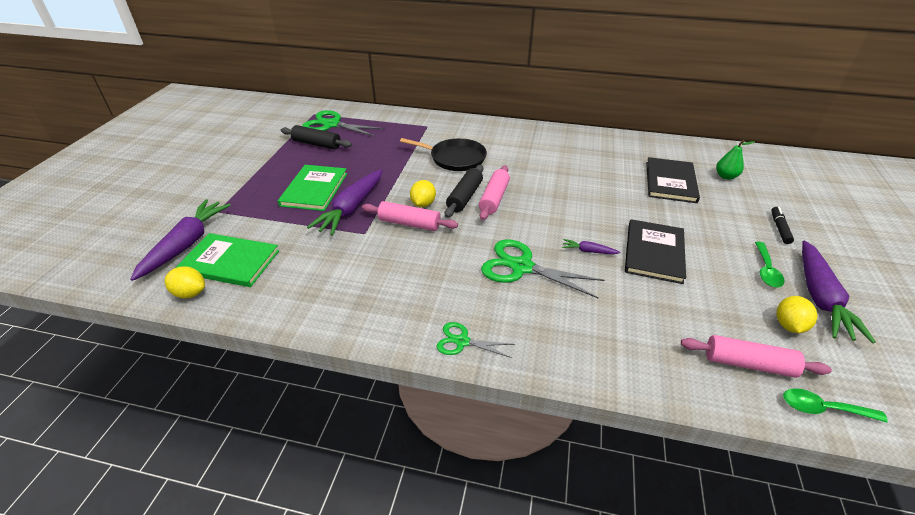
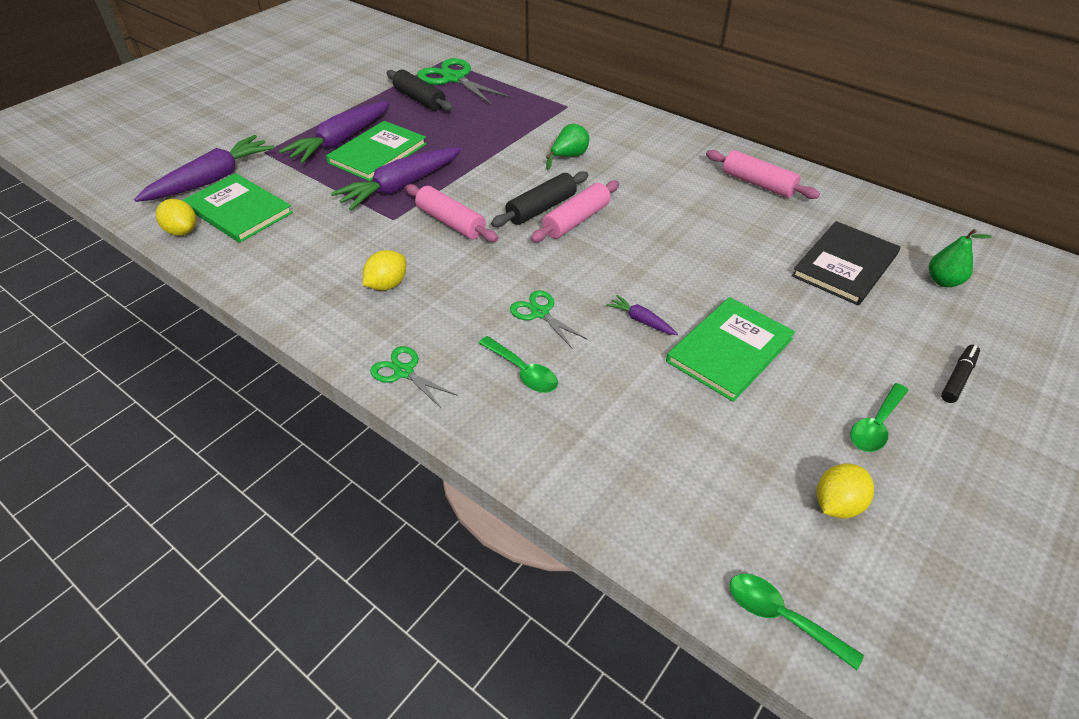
camera: 25 degrees right, 5 degrees up
black pan [400,138,487,171] -> green pear [546,124,589,170]
yellow lemon [410,180,436,207] -> yellow lemon moved to [363,250,406,291]
green scissors [481,239,605,298] -> green scissors [510,290,588,348], size x0.56
black book [625,219,686,284] -> green book [666,297,795,402]
pink rolling pin [681,335,832,378] -> pink rolling pin moved to [706,150,820,199]
purple carrot [802,241,876,343] -> purple carrot moved to [279,101,390,163]
none -> green spoon [479,336,558,393]

